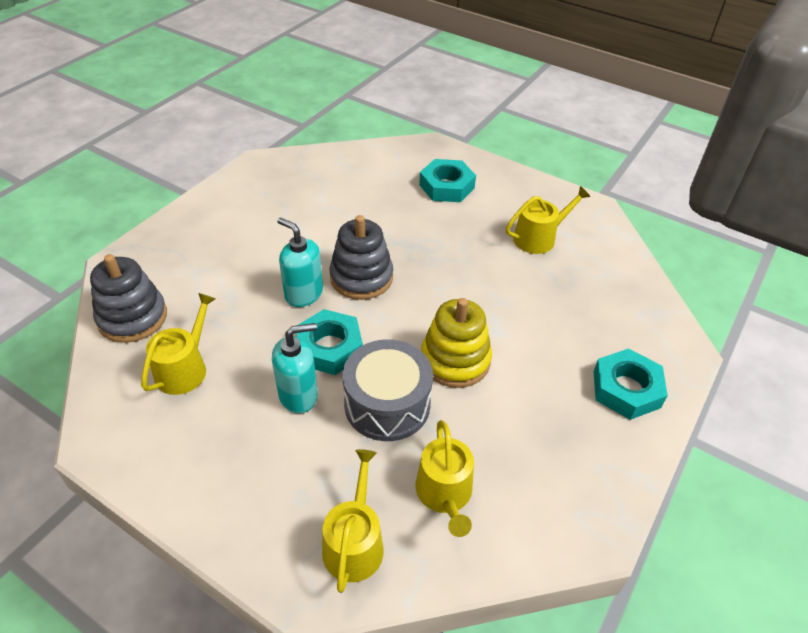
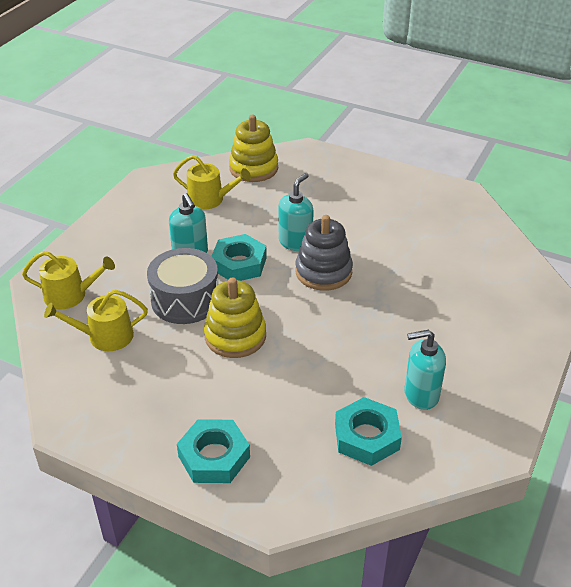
camera: 85 degrees right, 5 degrees down
grey stacking toy [90,254,167,343] -> yellow stacking toy [229,114,278,182]
turquoise nut [419,159,476,202] -> turquoise nut moved to [335,397,402,466]
yellow watering can [506,186,591,254] -> turquoise soap dispenser [404,330,446,410]

